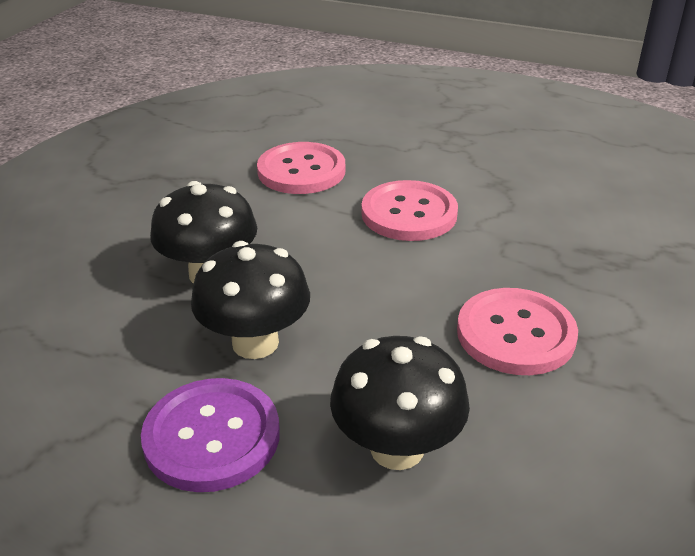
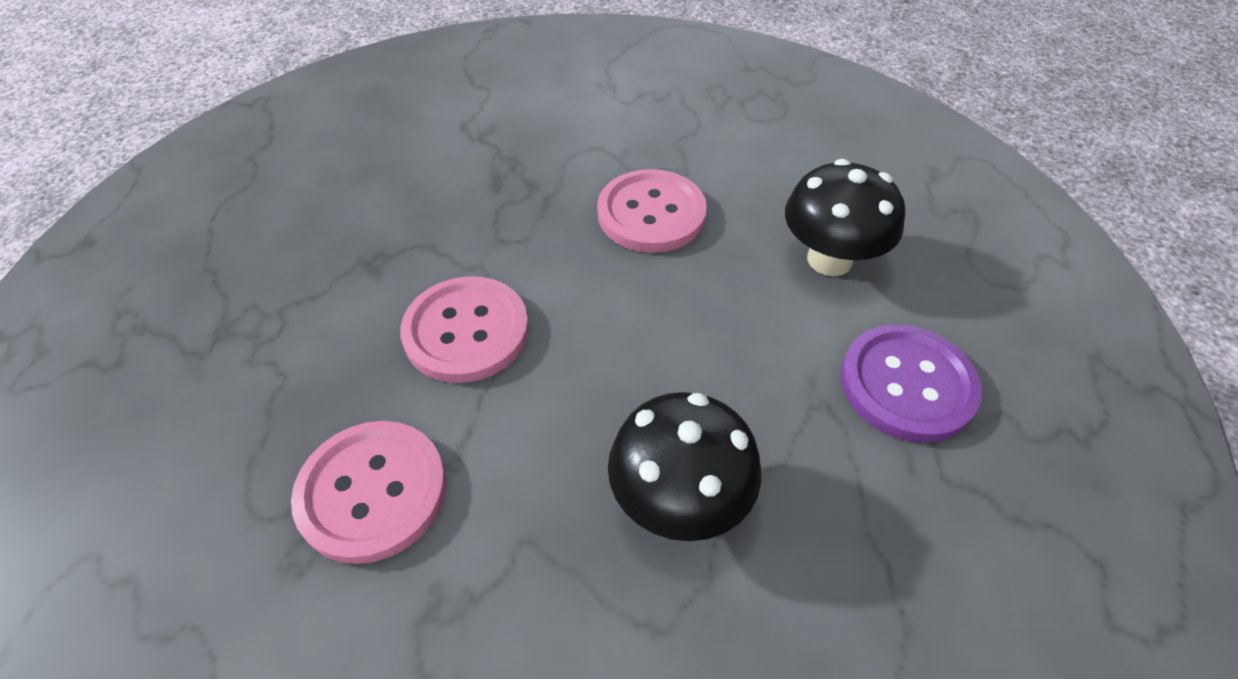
camera: 110 degrees left, 15 degrees up
black mushroom [191,241,310,359] -> none

